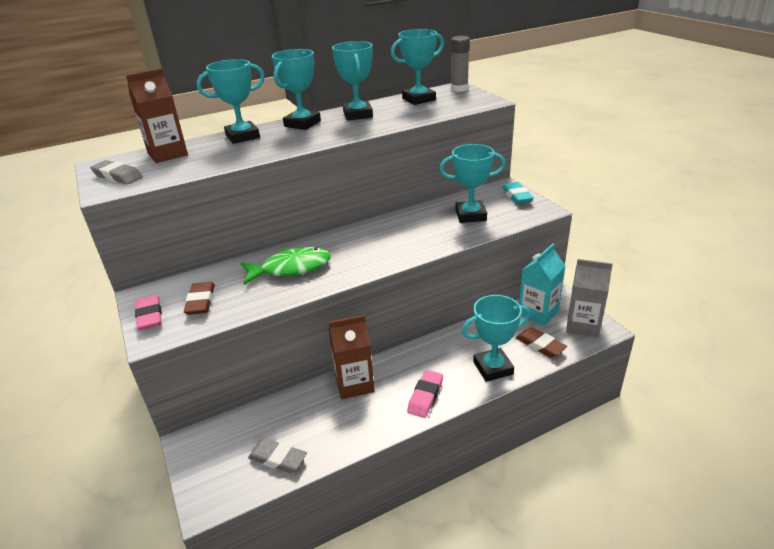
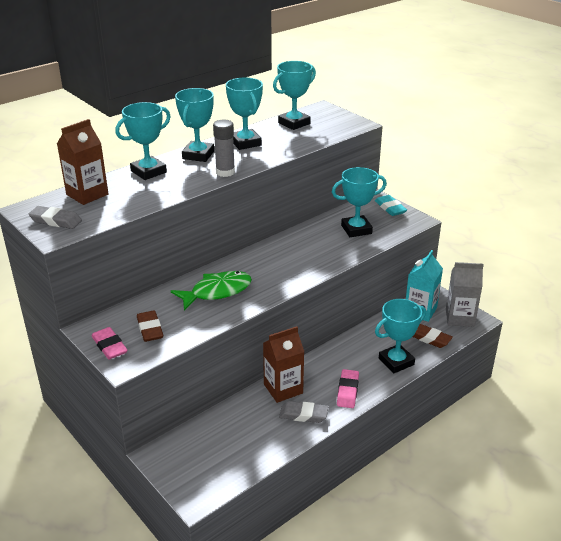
camera: 15 degrees left, 0 degrees up
grey eraser [248,438,307,473] -> grey eraser moved to [279,401,328,423]
grey glue stick [451,36,470,92] -> grey glue stick moved to [213,120,235,177]

